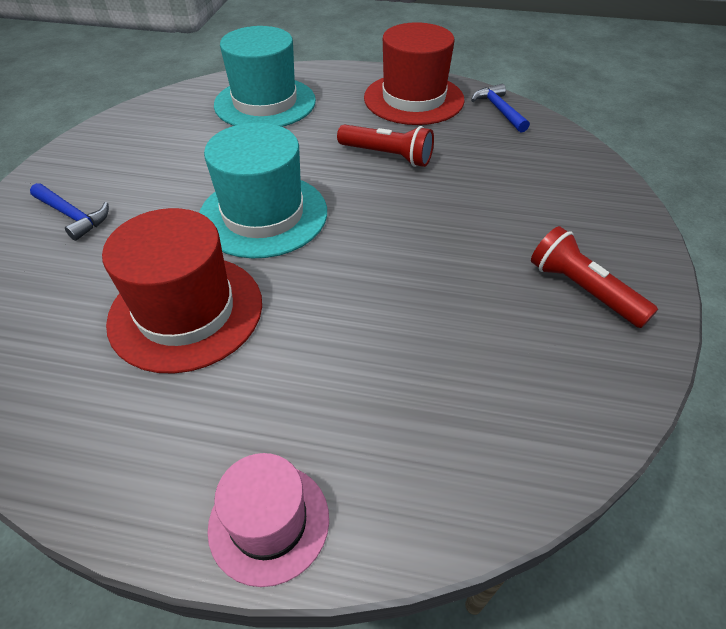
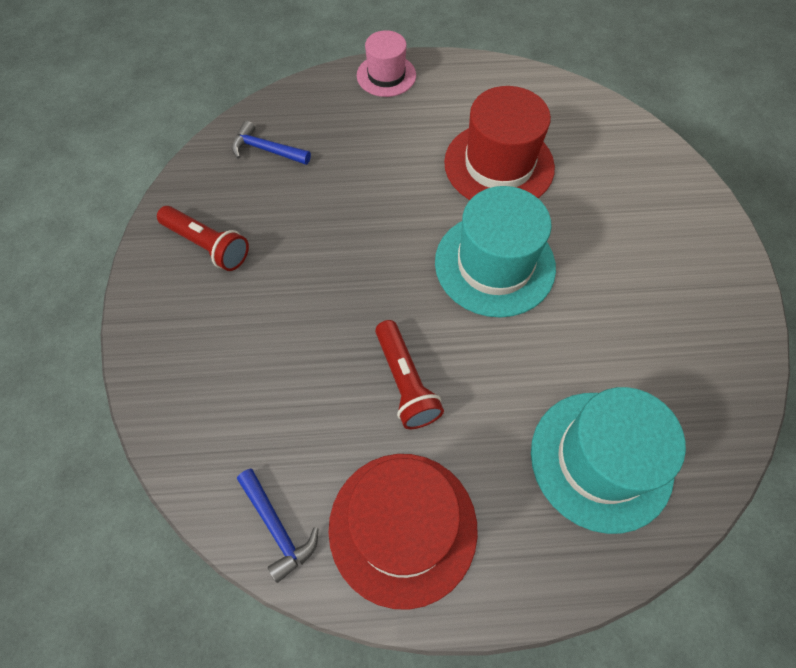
camera: 165 degrees right, 15 degrees up
blue hammer [30,183,109,241] -> blue hammer moved to [232,121,311,165]
red flashlight [337,124,434,167] -> red flashlight turned 120 degrees counterclockwise [375,320,444,429]

